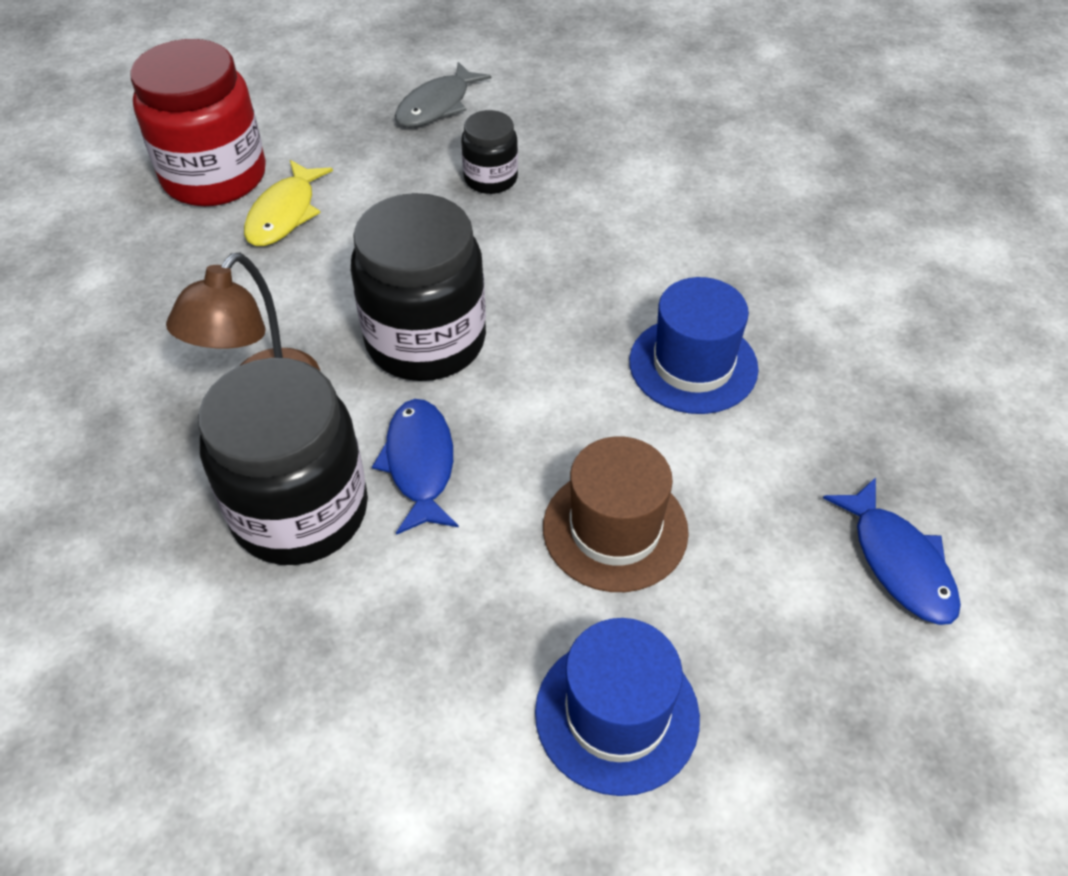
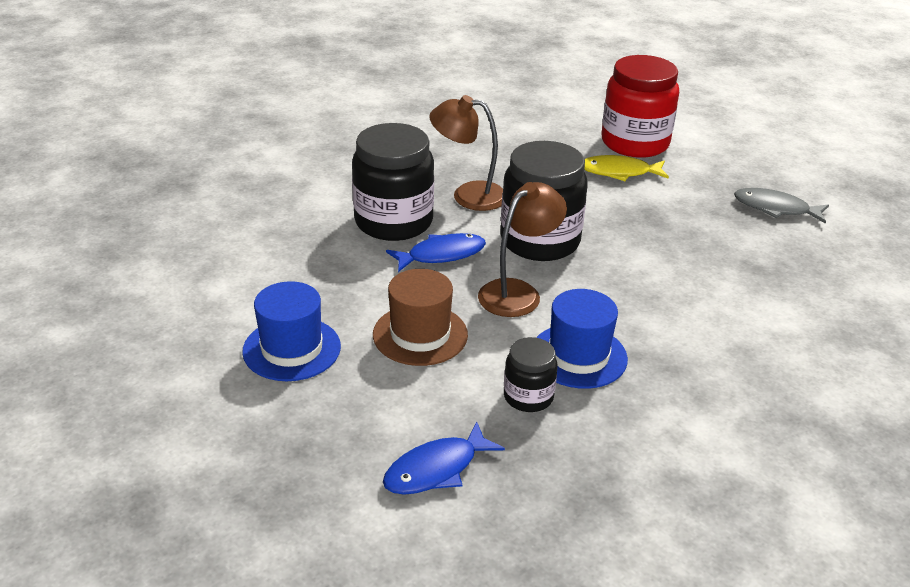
camera: 75 degrees right, 15 degrees down
black jar [461,110,518,194] -> black jar moved to [504,337,558,412]
none -> brown lamp [478,182,567,317]

